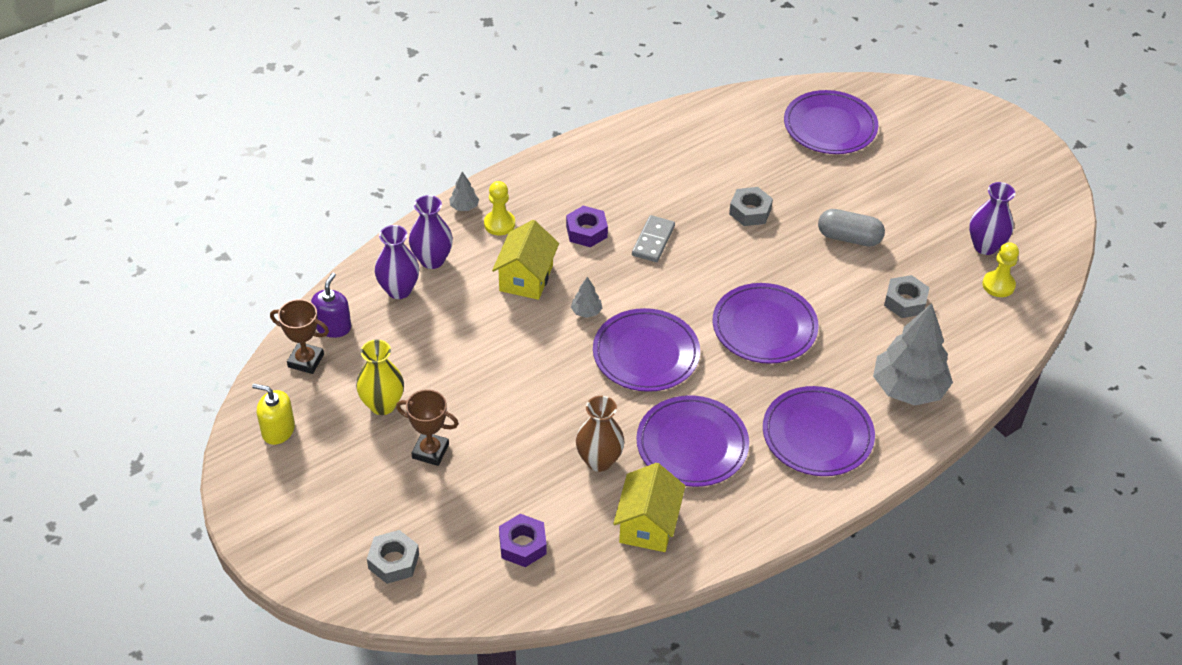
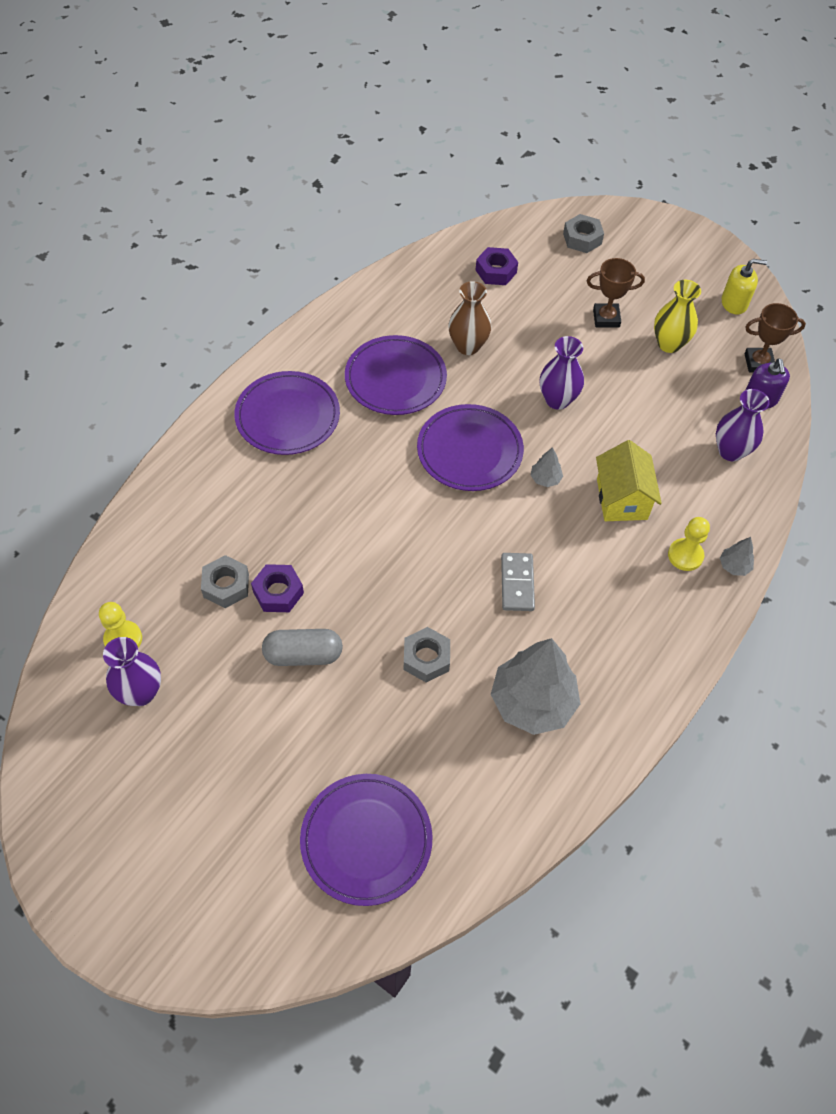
camera: 160 degrees right, 10 degrees up
purple vase [409,195,453,269] -> purple vase moved to [540,336,584,410]
purple nut [566,206,608,247] -> purple nut moved to [251,564,304,612]
yellow house [613,463,685,552] -> none
purple plate [713,283,819,364] -> none
grey tree [873,303,953,406] -> grey tree moved to [491,638,580,735]

